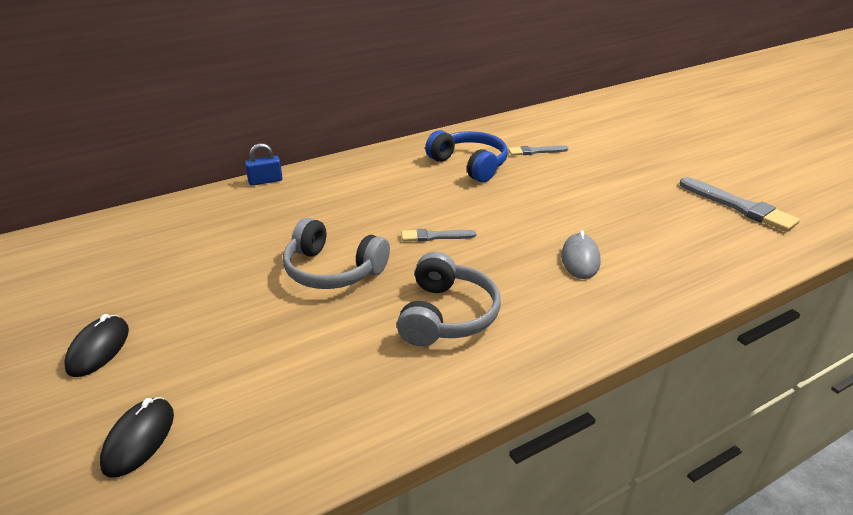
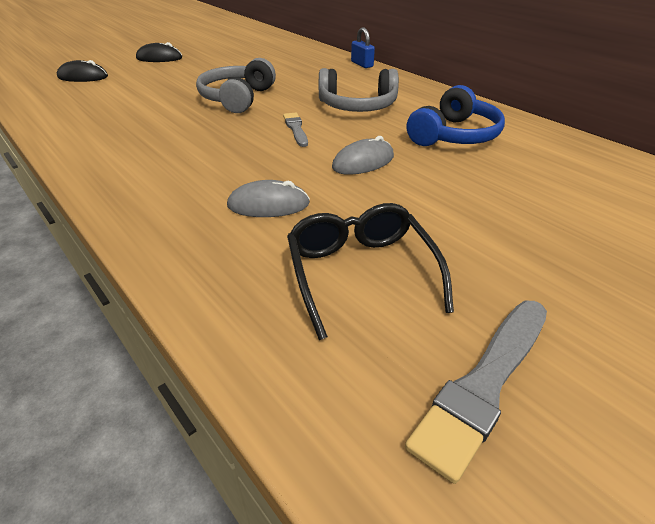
camera: 80 degrees right, 5 degrees up
grey headphones [397,252,501,346] -> grey headphones moved to [319,68,399,112]
grey brush [508,145,568,155] -> none
none -> black glasses [287,203,454,340]
none -> grey mouse [332,136,394,175]

